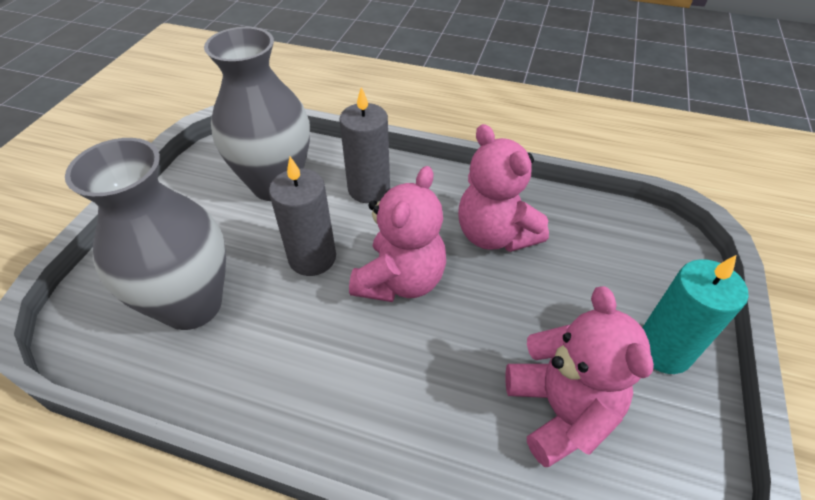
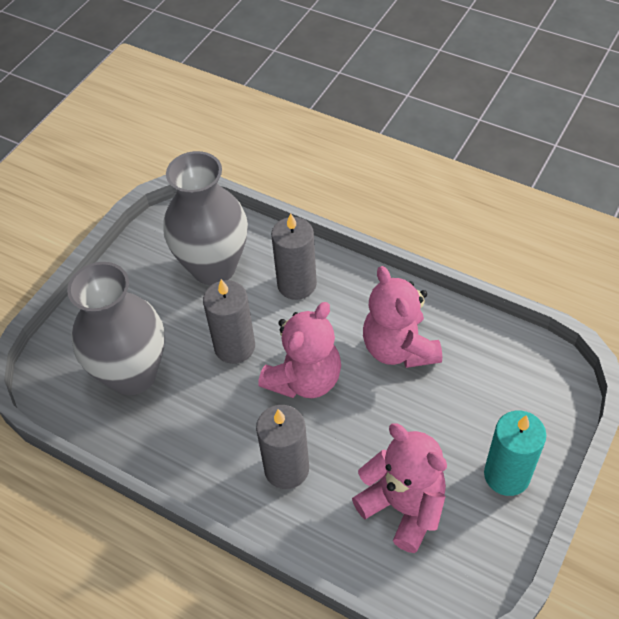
camera: 15 degrees right, 5 degrees up
pink teddy bear [505,286,654,467] -> pink teddy bear turned 45 degrees counterclockwise [352,423,447,553]
none -> grey candle [256,405,309,489]

